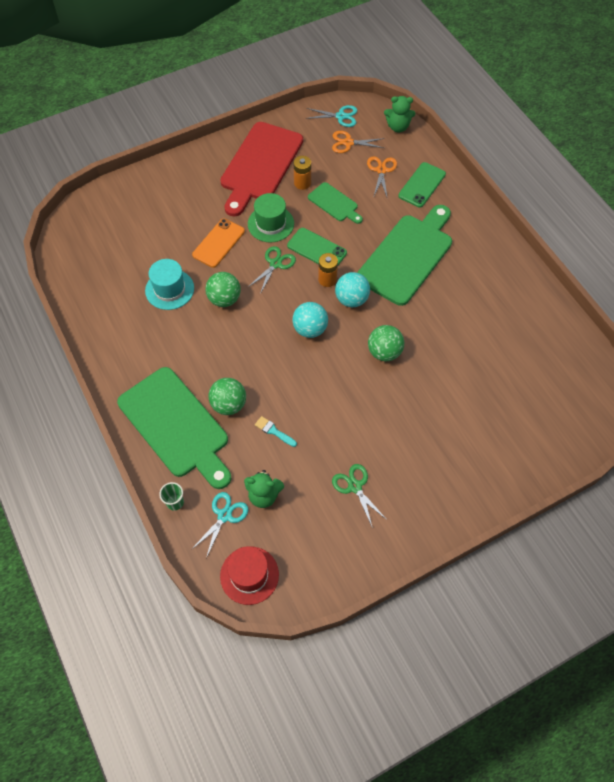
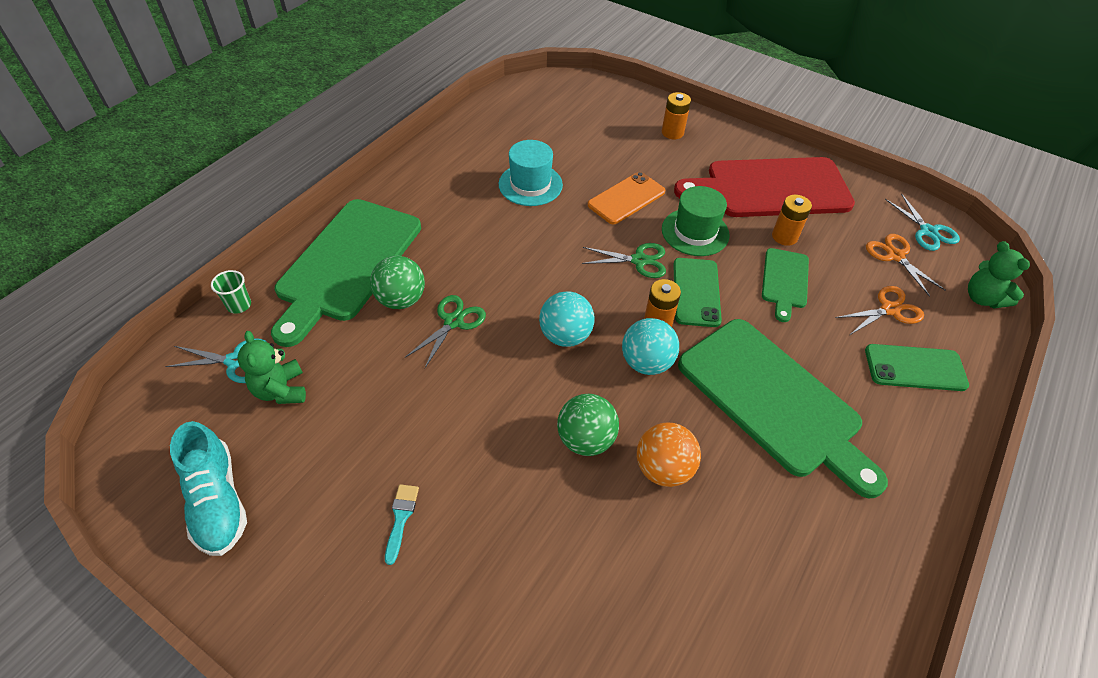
camera: 60 degrees right, 10 degrees down
orange phone [192,219,245,268] -> orange phone turned 45 degrees counterclockwise [588,172,665,224]
green ball [205,272,241,307] -> none
red hat [220,546,279,605] -> none
turquoise brush [255,416,297,447] -> turquoise brush moved to [385,484,419,565]
green scissors [332,464,387,528] -> green scissors moved to [405,295,486,369]
green cutting board [357,205,452,306] -> green cutting board turned 45 degrees clockwise [678,319,888,498]
none -> turquoise shoe [170,421,247,556]
none -> orange ball [637,423,701,487]
none -> orange battery [662,92,691,139]

